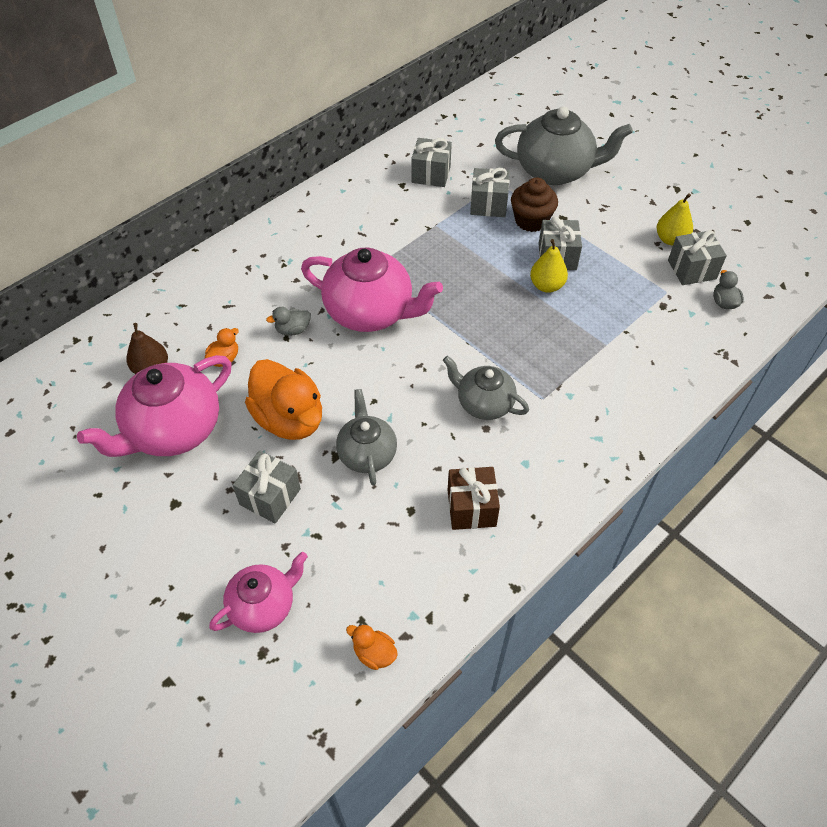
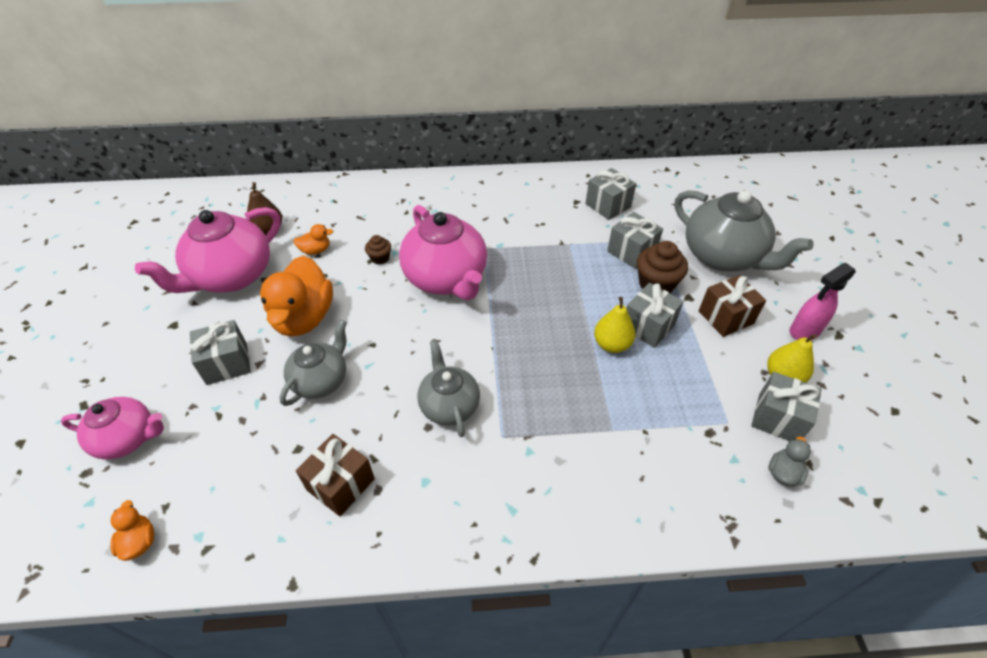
camera: 40 degrees right, 5 degrees down
pink teapot [77,355,232,457] -> pink teapot turned 45 degrees counterclockwise [135,207,281,293]
grey duck [266,307,311,336] -> brown cupcake [365,235,391,264]
none -> brown gift [699,275,766,337]
none -> pink spray bottle [789,263,856,340]

